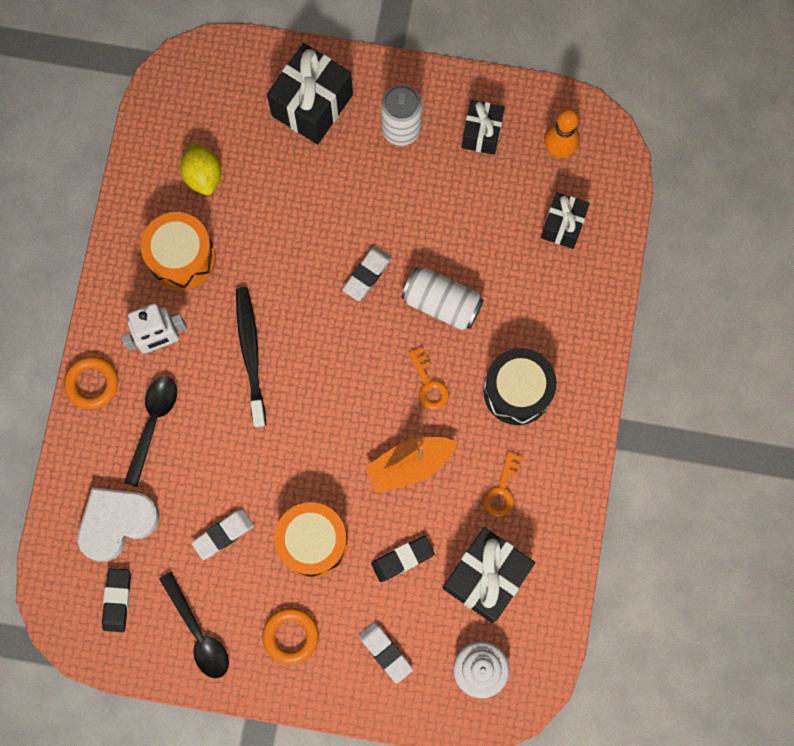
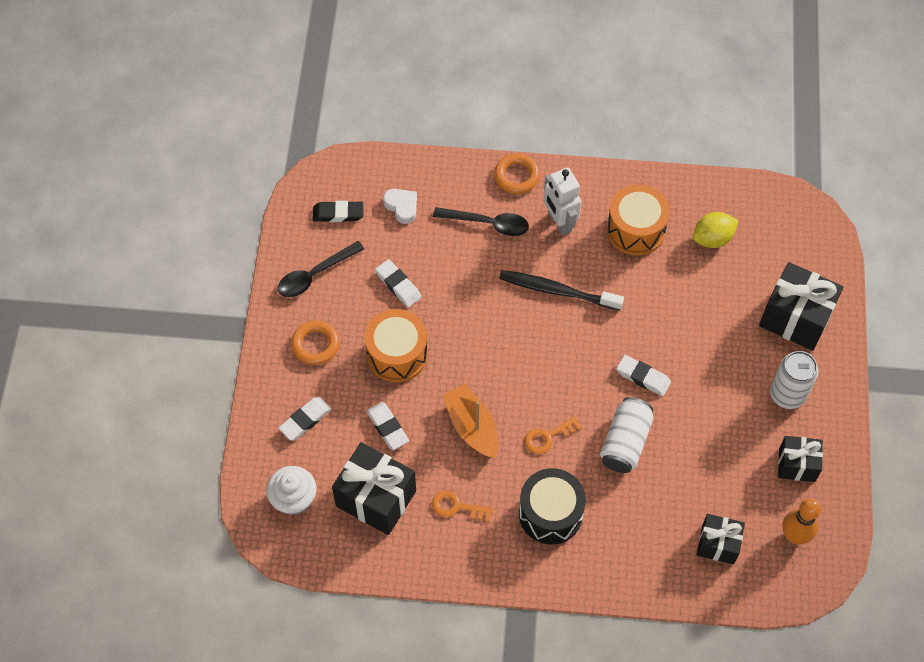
camera: 85 degrees right, 15 degrees down
white heart [77,487,160,562] -> white heart [383,189,417,224], size x0.57
black toothbrush [236,287,266,428] -> black toothbrush turned 150 degrees counterclockwise [499,270,624,310]
black eraser [371,536,434,582] -> white eraser [366,402,409,450]

